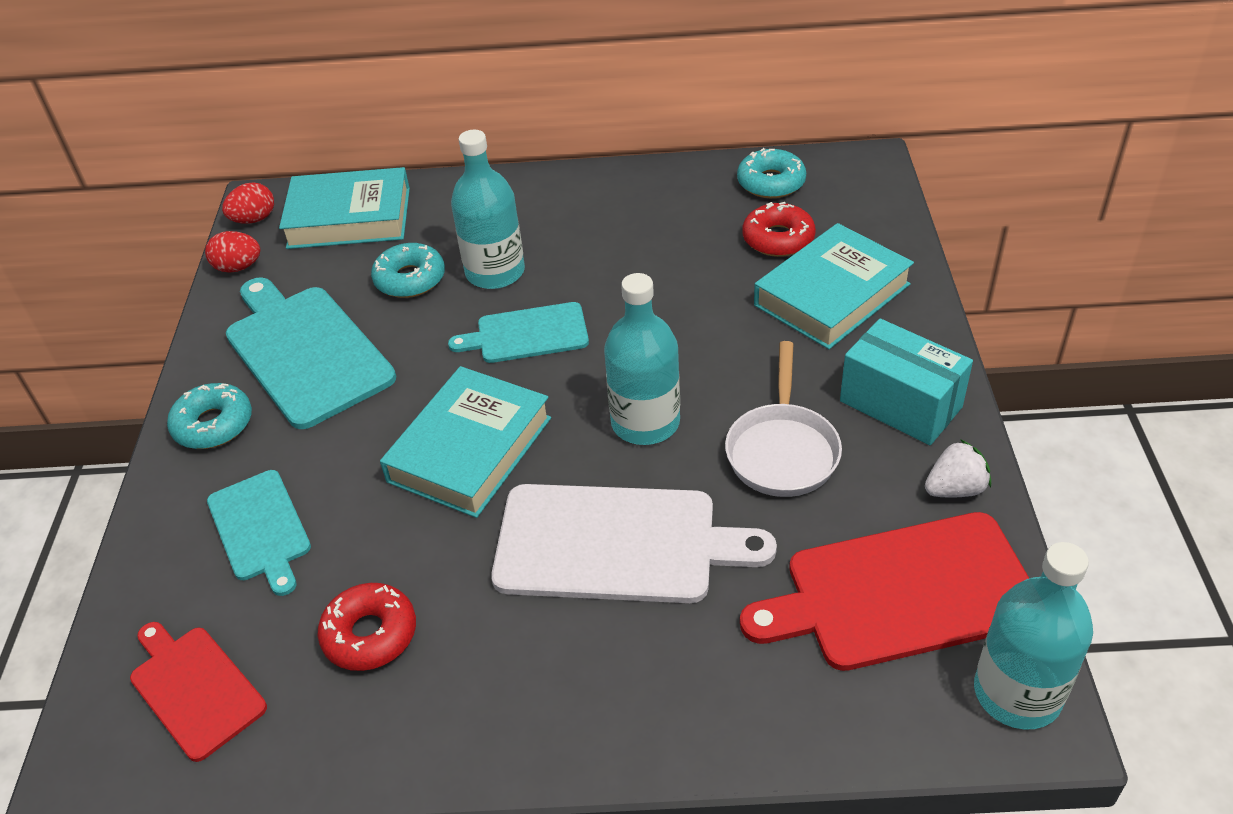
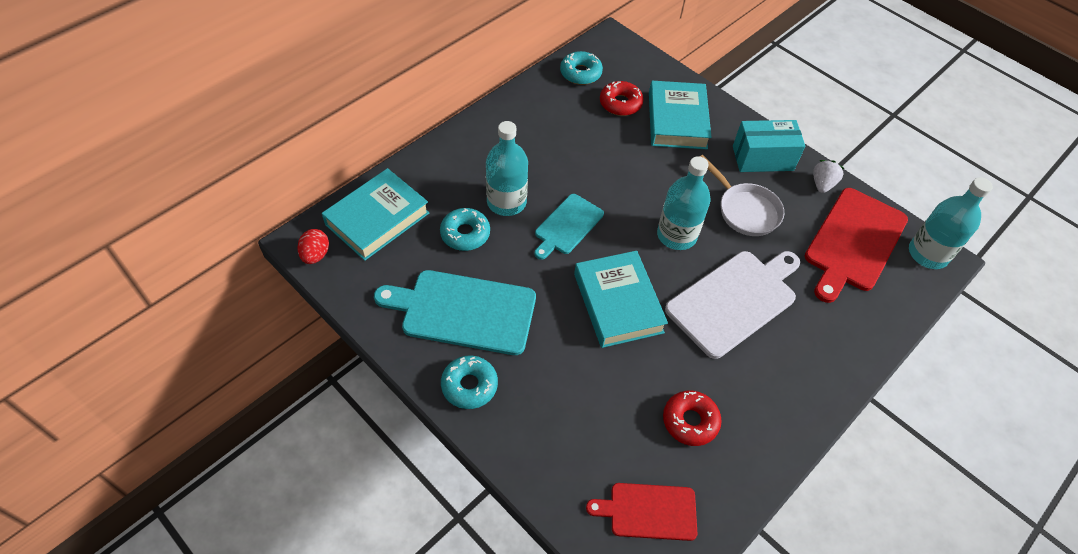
camera: 50 degrees left, 10 degrees up
red egg [205,231,260,272] -> none
turquoise cutting board [207,470,311,596] -> none

